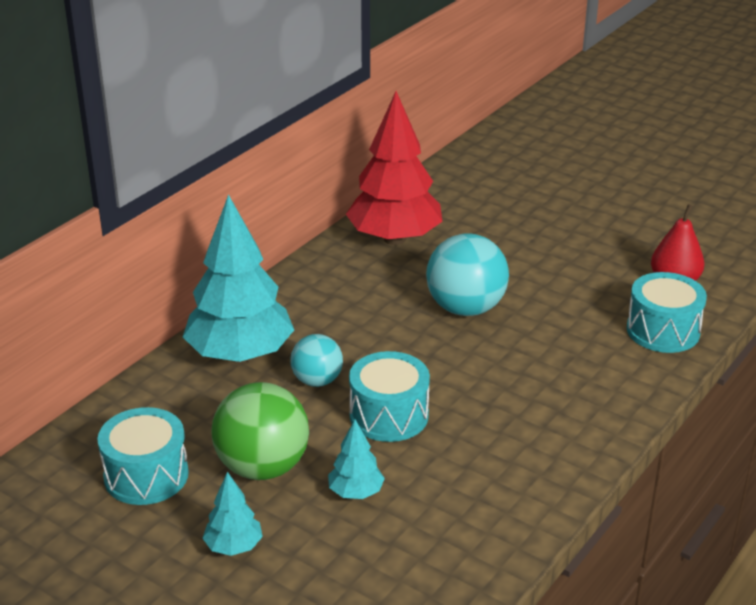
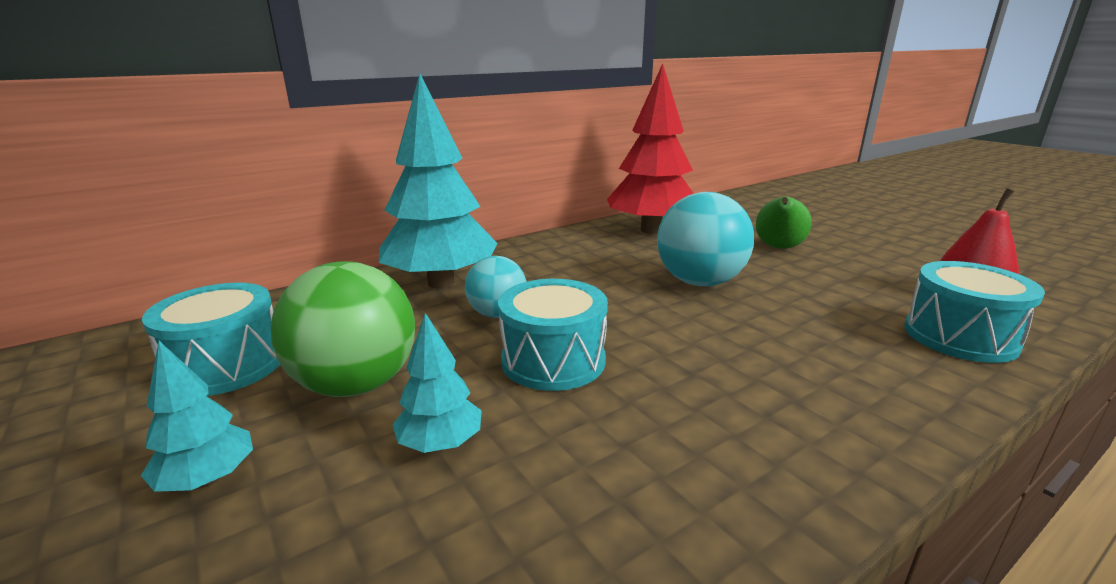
camera: 20 degrees right, 10 degrees down
none -> green pear [756,196,812,249]

